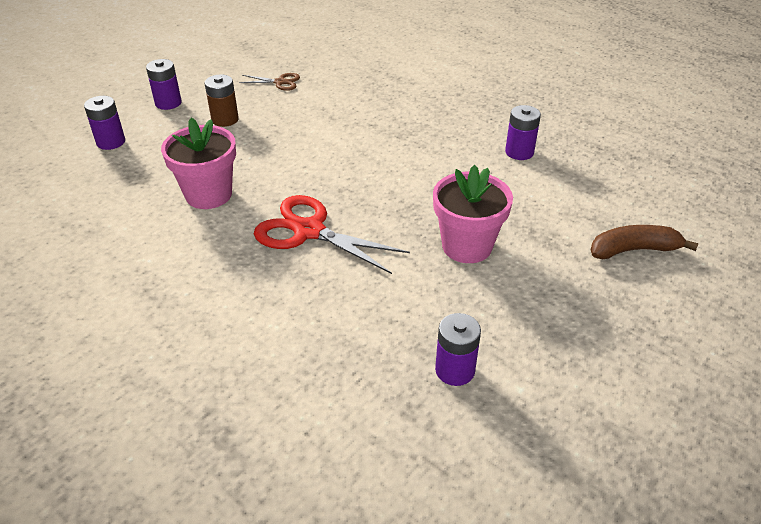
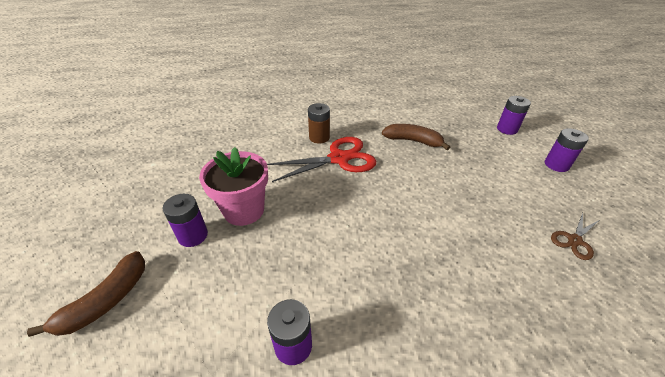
camera: 130 degrees right, 0 degrees up
pink flower pot [161,118,236,209] -> brown banana [382,124,450,150]
brown battery [205,74,239,127] -> brown battery moved to [308,103,330,144]
purple battery [435,313,481,386] -> purple battery moved to [163,194,208,247]

